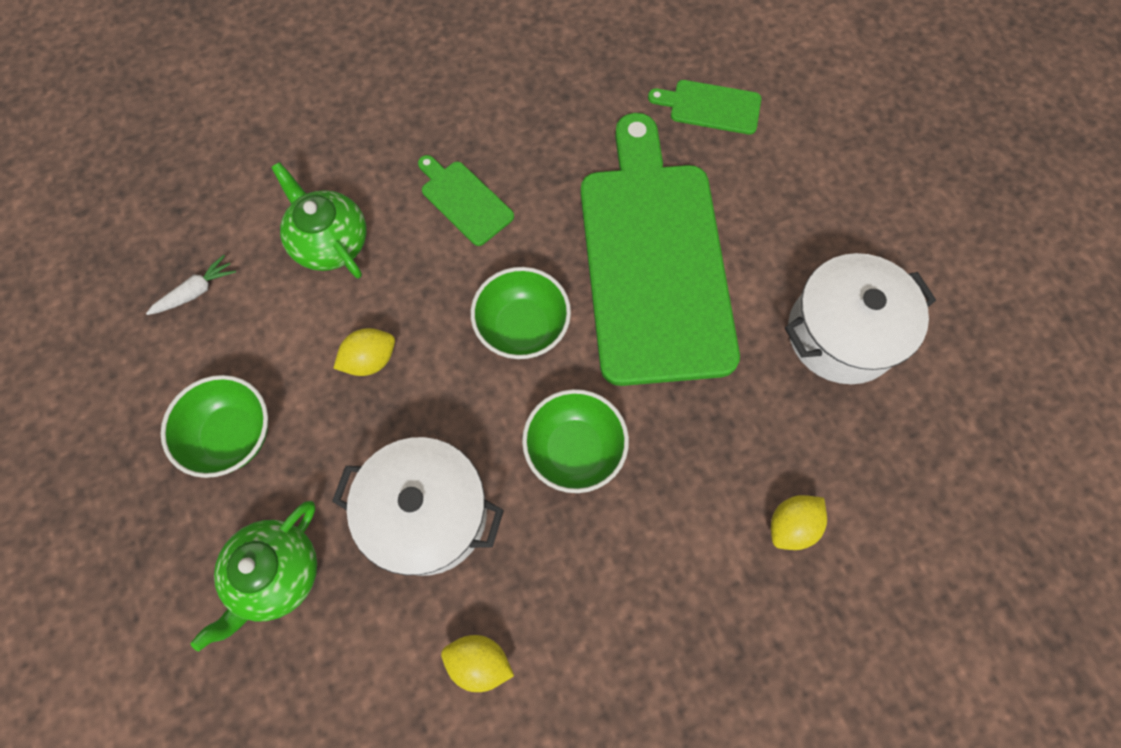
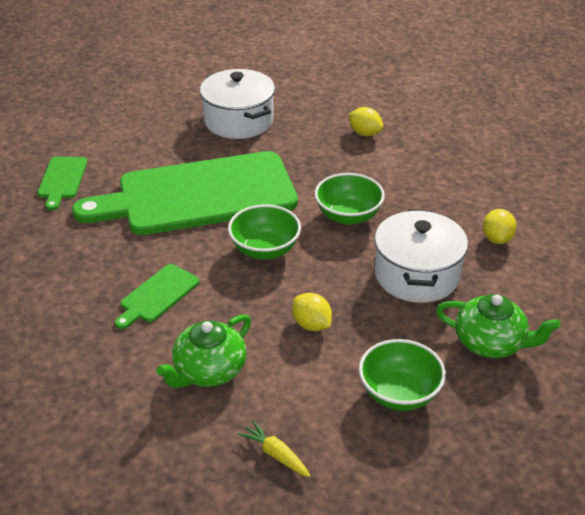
camera: 100 degrees left, 30 degrees down
white carrot [146,255,236,315] -> yellow carrot [238,420,311,477]

